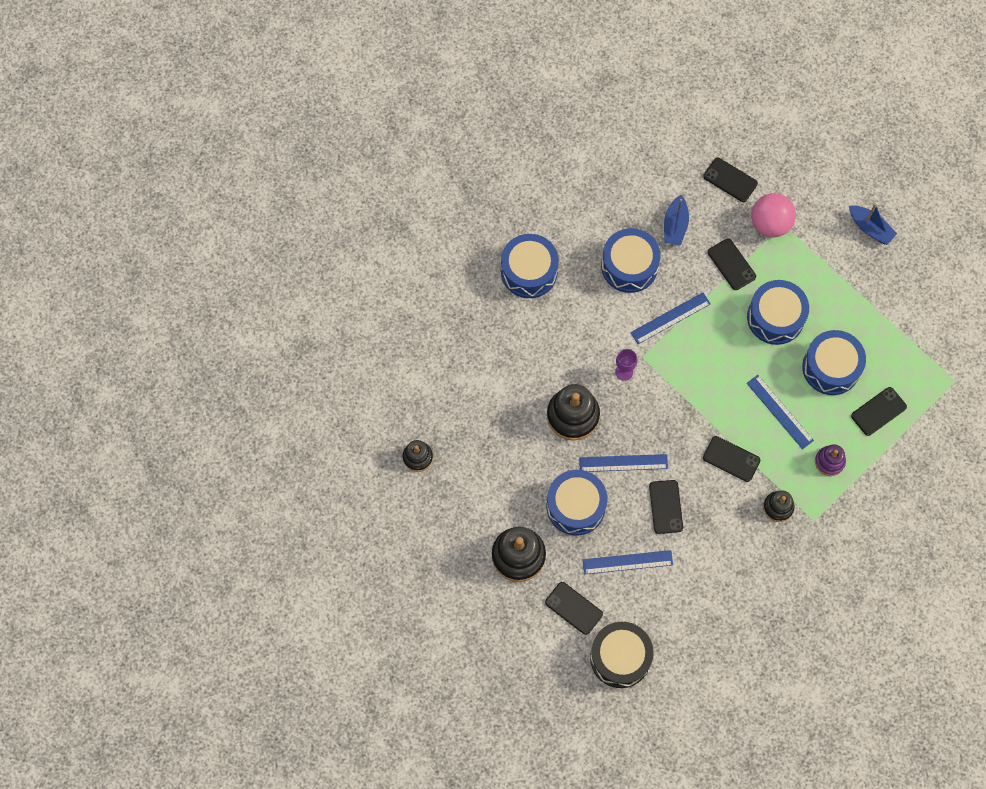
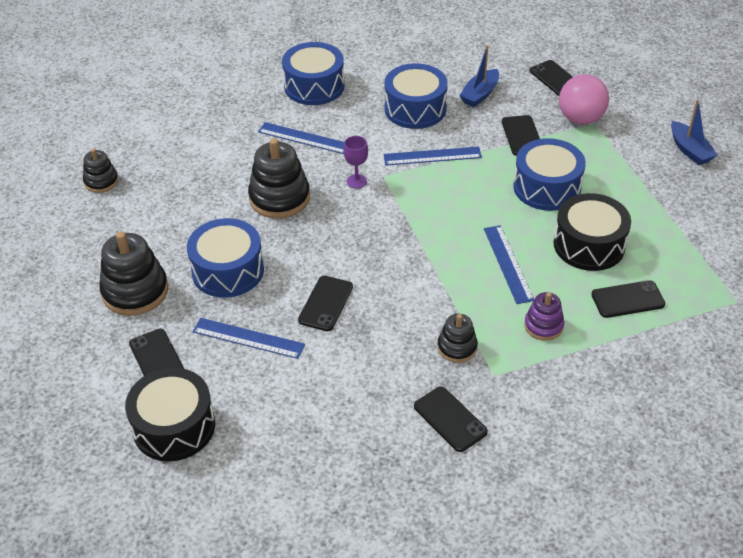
camera: 25 degrees right, 25 degrees down
blue ruler [579,454,668,472] -> blue ruler moved to [258,122,344,154]
black phone [703,436,760,482] -> black phone moved to [414,386,488,452]
blue drum [802,330,866,395] -> black drum [554,193,631,271]

